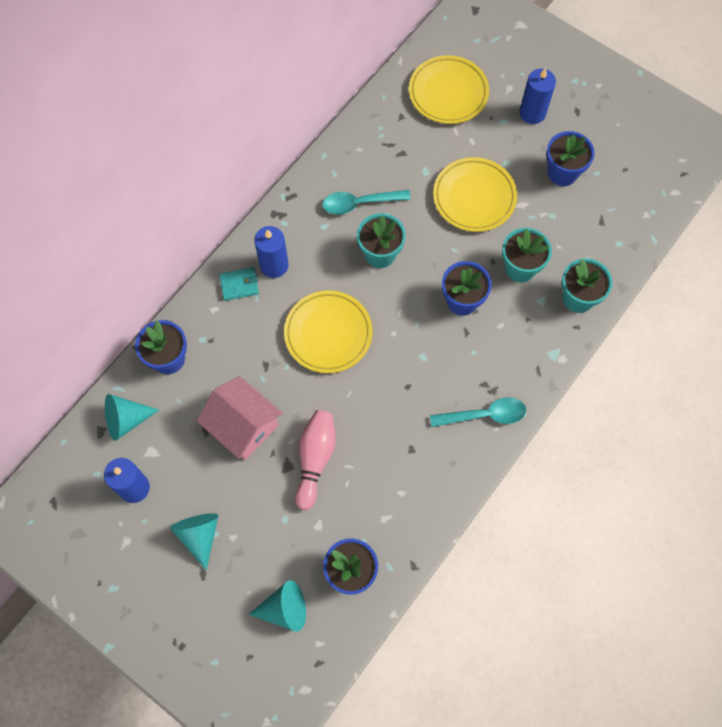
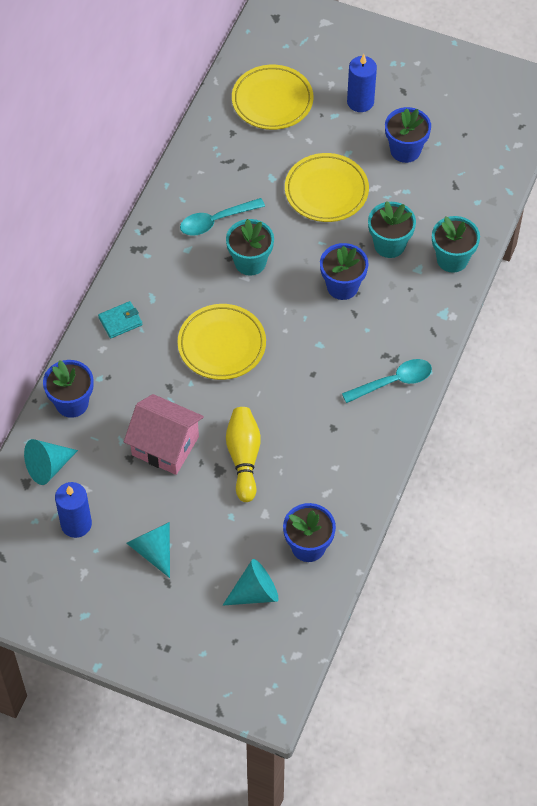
camera: 15 degrees left, 10 degrees down
blue candle [254,226,288,278] -> none
pink bowling pin [295,410,336,510] -> yellow bowling pin [226,407,261,502]

